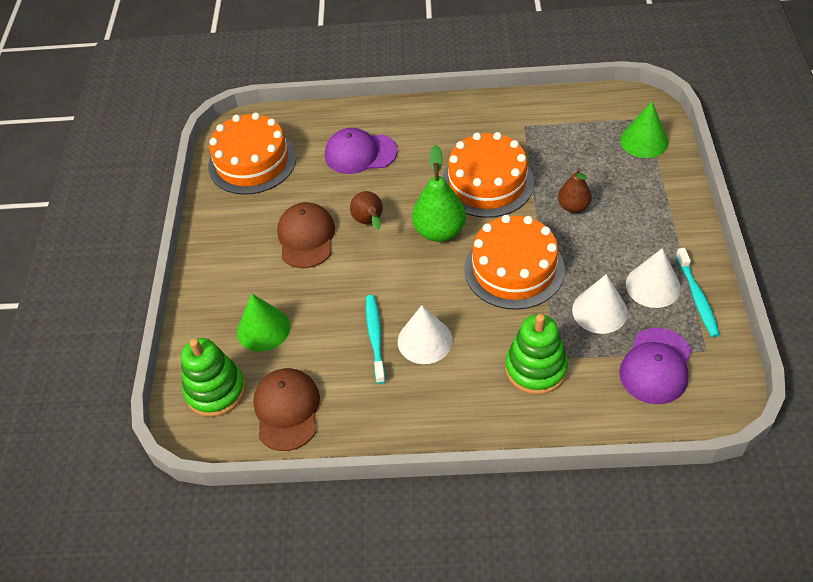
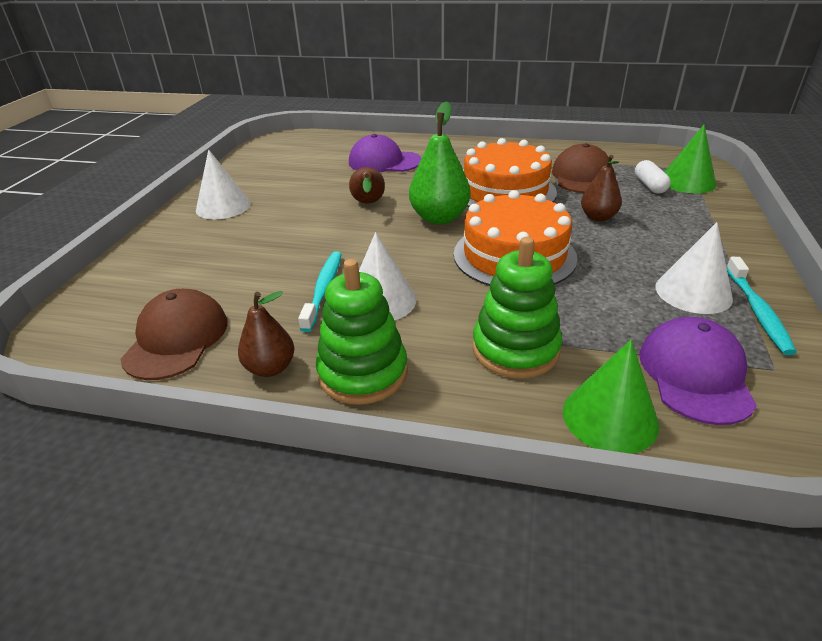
camera: 10 degrees right, 15 degrees down
green stacking toy [181,338,246,417] -> green stacking toy moved to [316,259,408,405]
orange cake [208,112,296,195] -> none
green cone [237,294,290,352] -> green cone moved to [563,340,659,454]
brown cap [277,202,335,268] -> brown cap moved to [552,143,612,193]
white cone [572,274,628,334] -> white cone moved to [196,150,251,219]
purple cap [619,328,692,404] -> purple cap turned 150 degrees clockwise [640,317,757,425]
none -> brown pear [238,291,294,377]
none -> white capsule [635,160,671,194]

